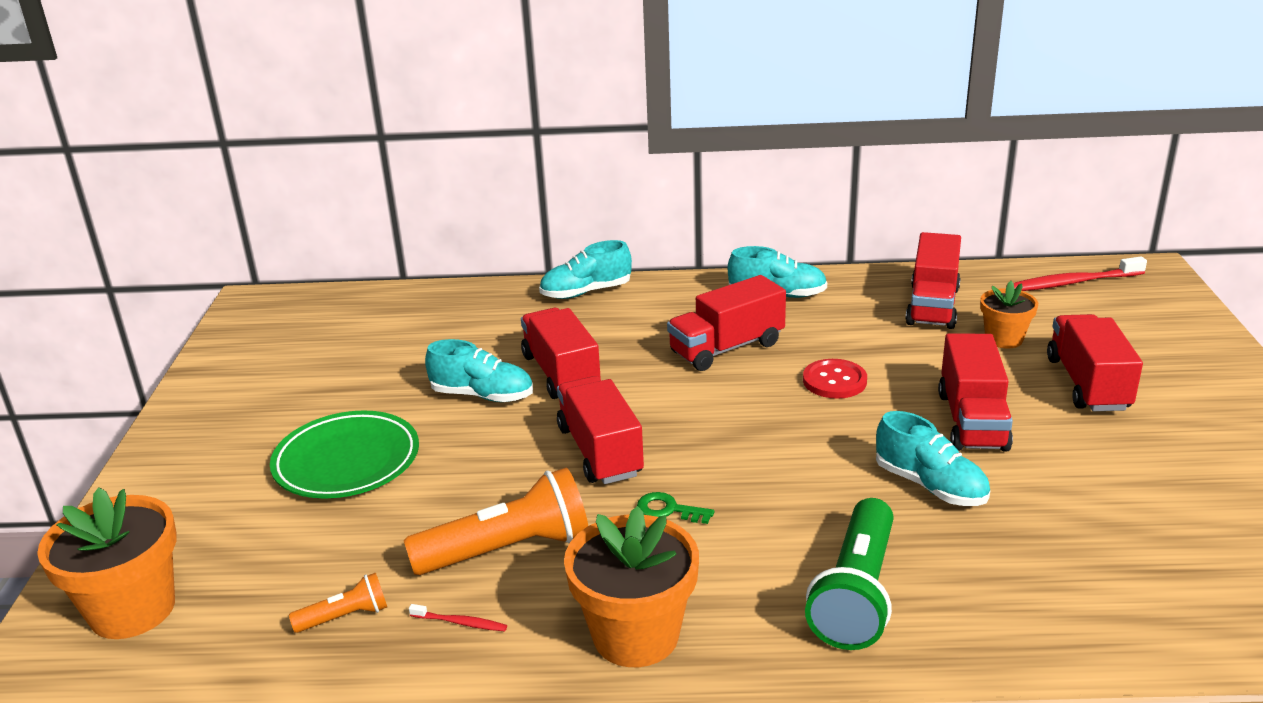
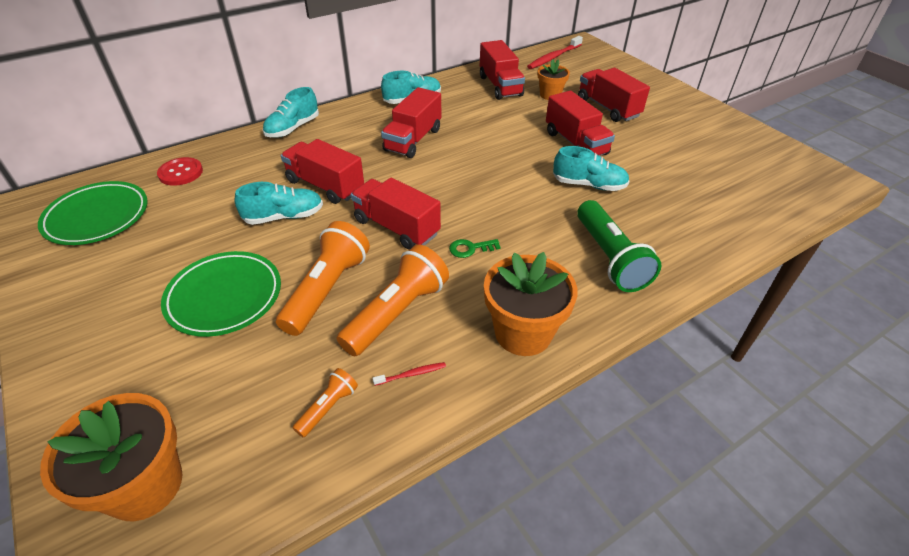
camera: 35 degrees left, 15 degrees up
red button [803,359,867,399] -> red button moved to [157,157,203,186]
none -> green plate [38,181,148,245]
none -> orange flashlight [276,221,370,336]

